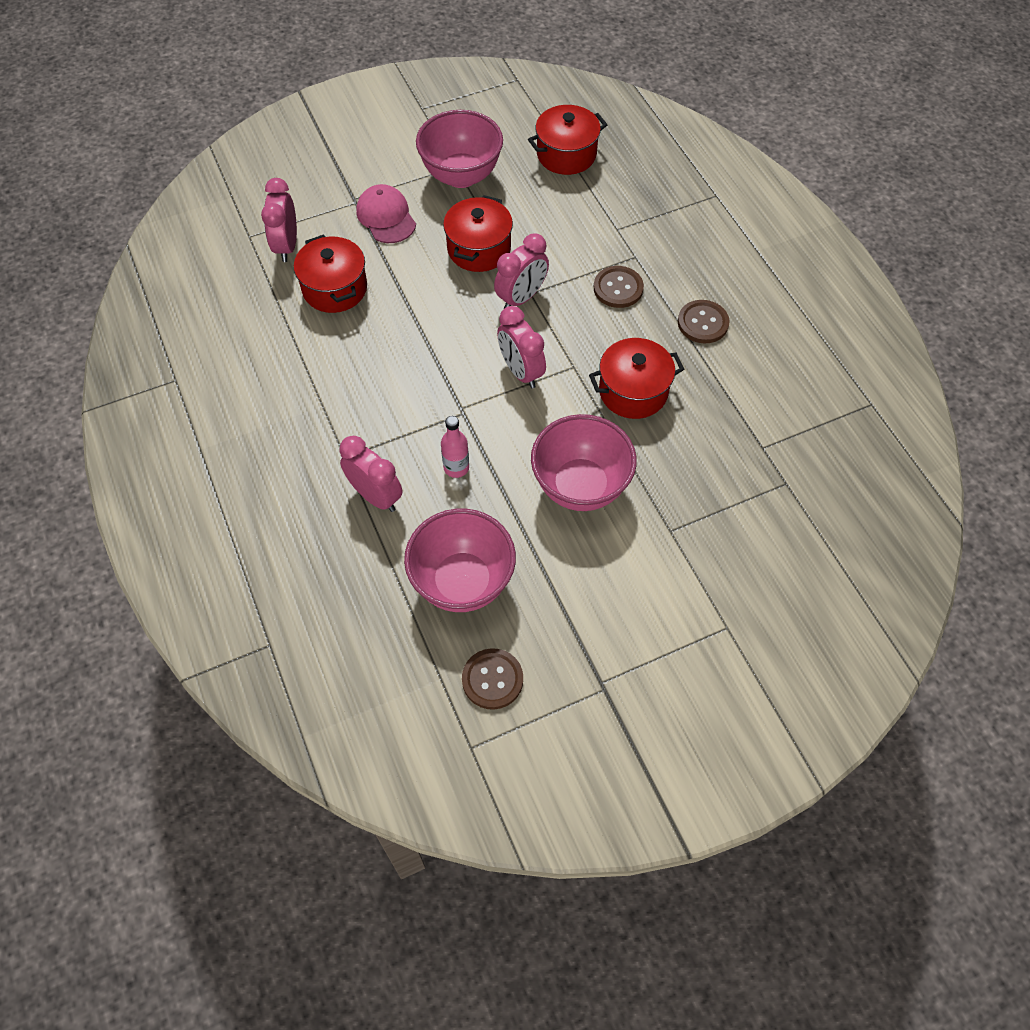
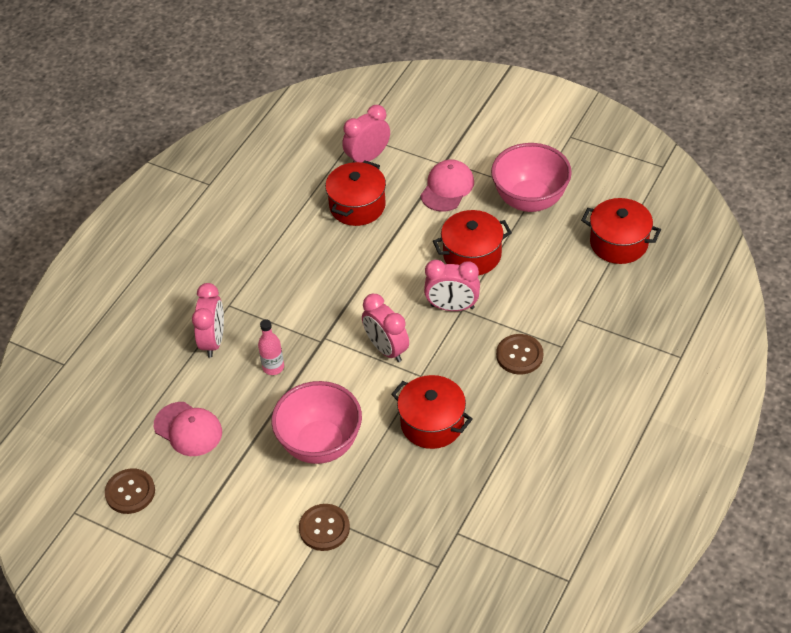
camera: 55 degrees right, 10 degrees down
pink bowl [404,509,516,612] -> pink cap [154,402,222,456]
pink clock [497,306,546,388] -> pink clock turned 60 degrees counterclockwise [362,294,409,362]
brown button [678,300,730,343] -> brown button moved to [299,504,350,551]

